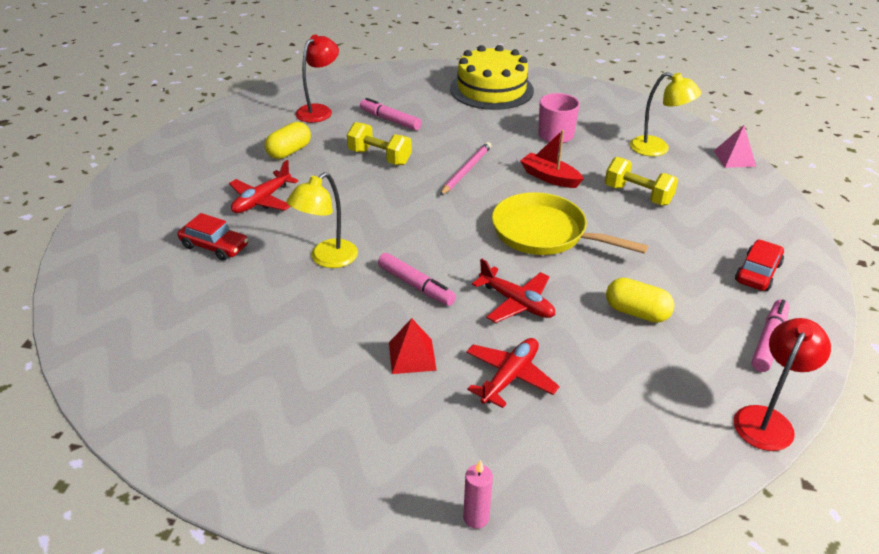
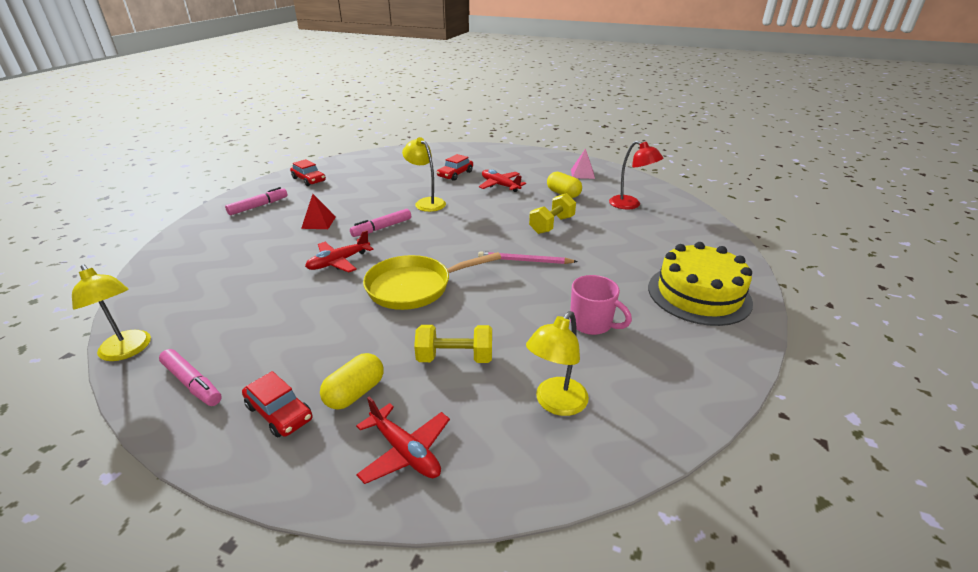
camera: 100 degrees right, 5 degrees down
pink marker [360,98,422,131] -> pink marker moved to [225,187,287,215]
pink pencil [440,142,492,195] -> pink pencil turned 150 degrees clockwise [478,251,578,264]
pink candle [463,460,493,529] -> none
red plane [466,338,560,408] -> red plane moved to [356,397,450,484]
yellow pan [492,192,648,255] -> yellow pan turned 150 degrees counterclockwise [363,252,501,310]
red boat [520,130,584,188] -> none
yellow dumbbell [605,157,678,206] -> yellow dumbbell turned 45 degrees clockwise [414,325,492,363]
yellow capsule [606,278,675,323] -> yellow capsule moved to [320,353,384,410]
pink pyramid [714,125,756,168] -> pink pyramid moved to [571,148,595,179]
red lamp [734,318,831,451] -> yellow lamp [72,265,151,361]
none -> red car [290,159,326,186]

